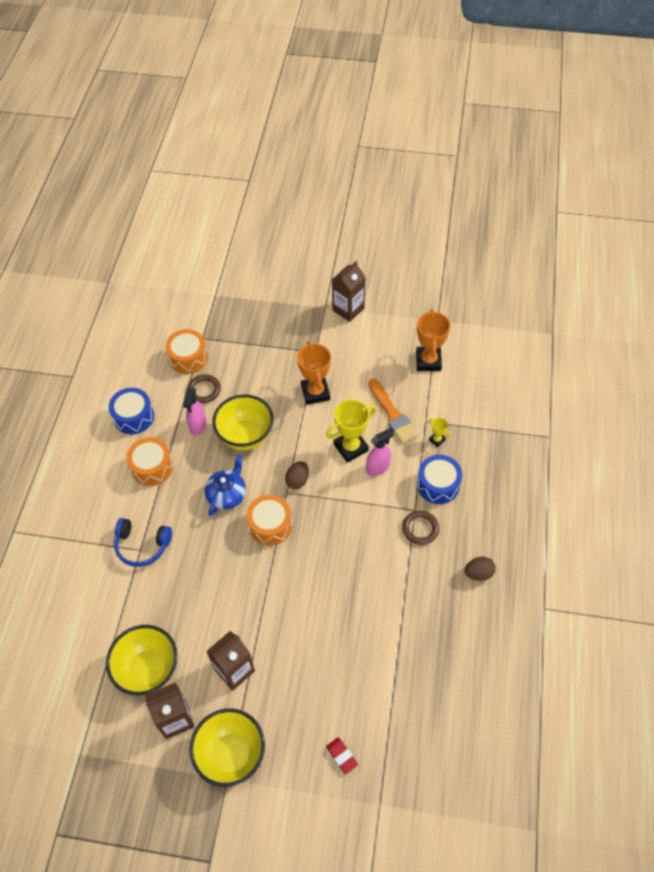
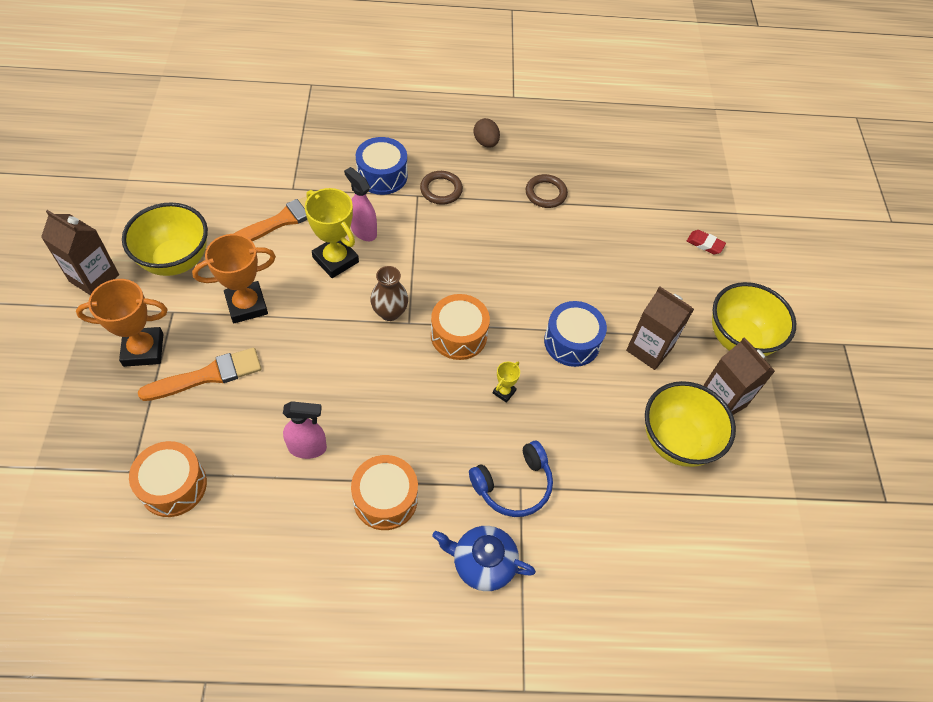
camera: 105 degrees left, 0 degrees up
blue drum [109,388,154,434] -> blue drum moved to [544,301,607,367]
blue headphones [114,518,172,567] -> blue headphones turned 60 degrees clockwise [469,441,553,517]
brown ring [187,374,221,403] -> brown ring moved to [526,174,568,208]
blue teapot [204,454,246,516] -> blue teapot moved to [432,526,536,591]
yellow bowl [212,395,274,450] -> yellow bowl moved to [122,202,208,276]
brown egg [285,461,309,489] -> brown vase [370,266,408,321]
red eraser [326,738,358,774] -> red eraser turned 75 degrees clockwise [687,230,726,254]
orange trophy [416,309,451,371] -> orange trophy moved to [76,279,167,367]
yellow trophy [429,418,450,447] -> yellow trophy moved to [493,361,520,403]
none -> orange brush [138,348,262,401]

